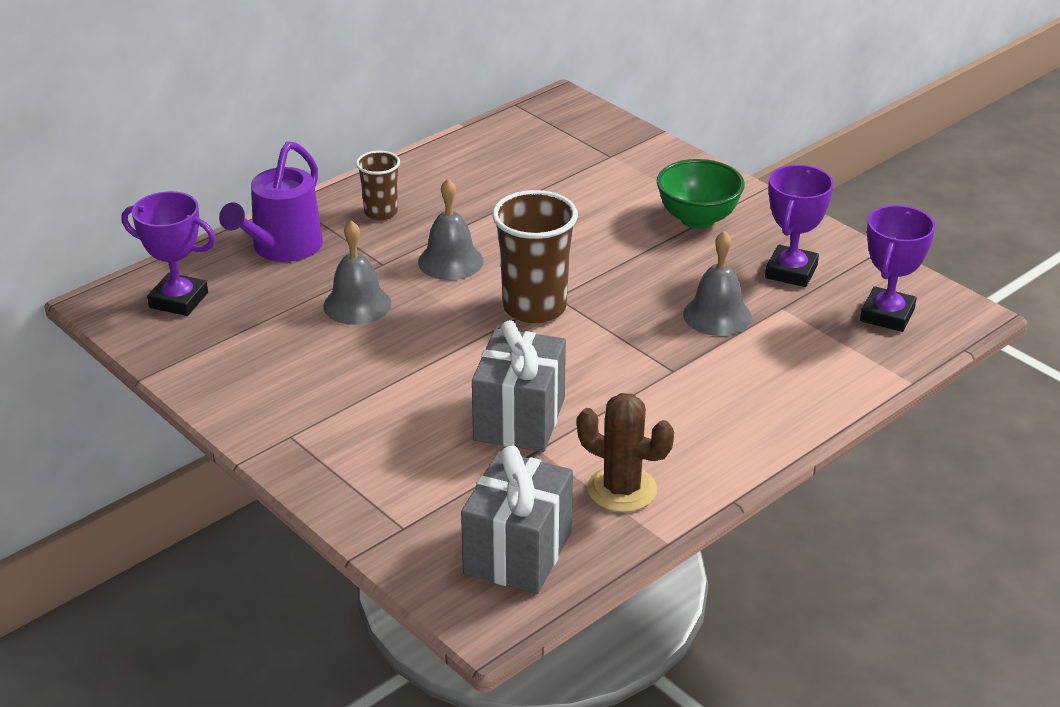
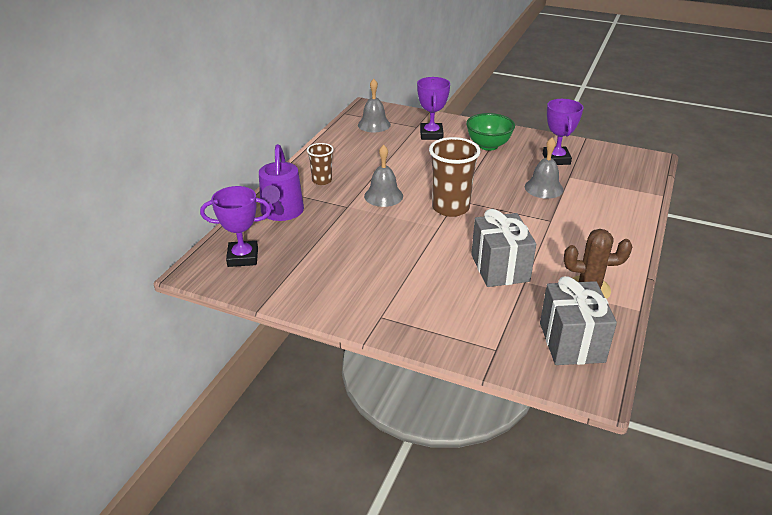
camera: 25 degrees left, 0 degrees up
grey bell [323,220,391,325] -> grey bell moved to [358,79,391,132]
purple trophy [860,205,935,332] -> purple trophy moved to [417,77,450,140]

